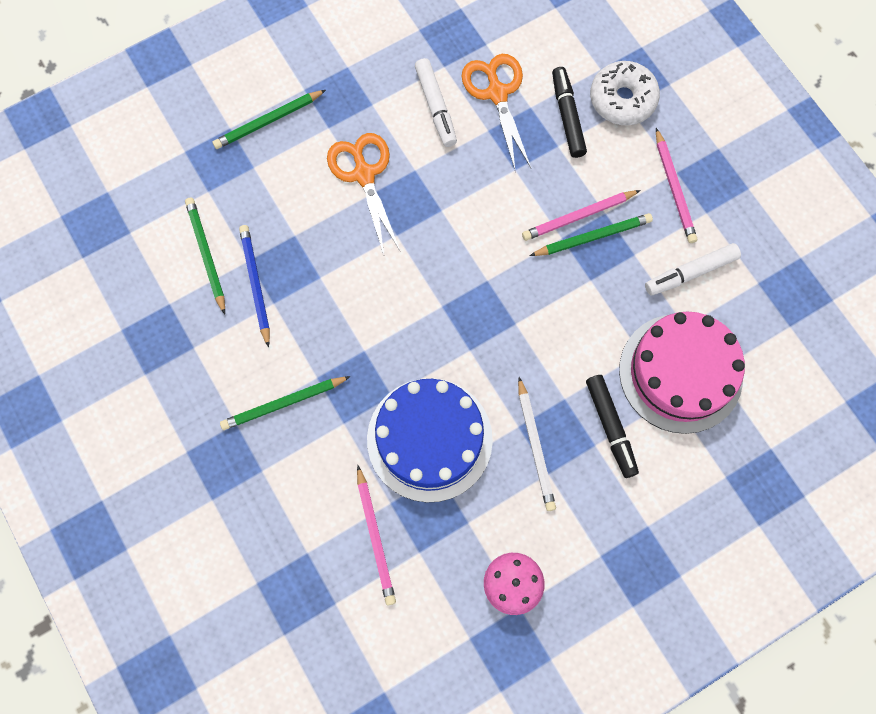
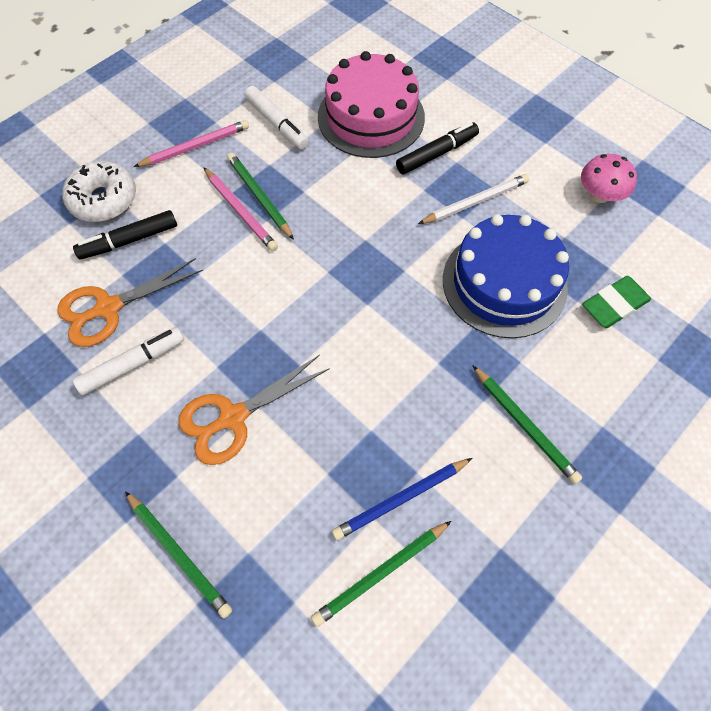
camera: 105 degrees left, 10 degrees down
pink pencil [357,465,396,606] -> green eraser [582,276,651,328]

